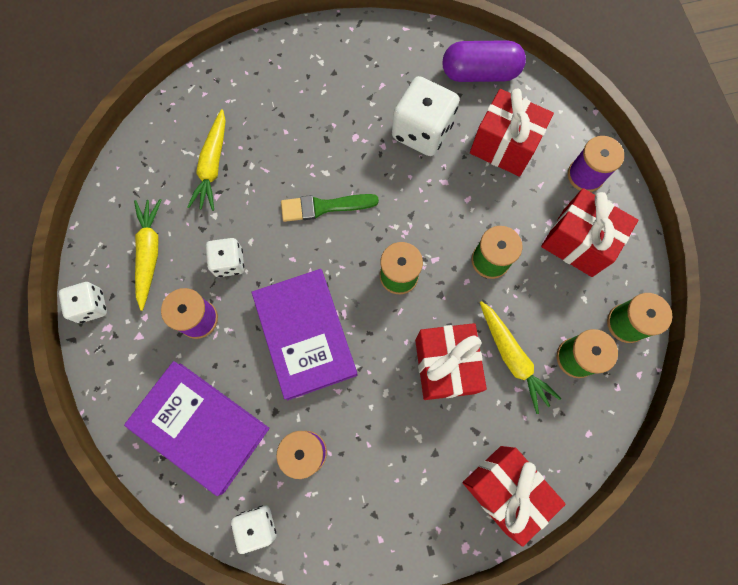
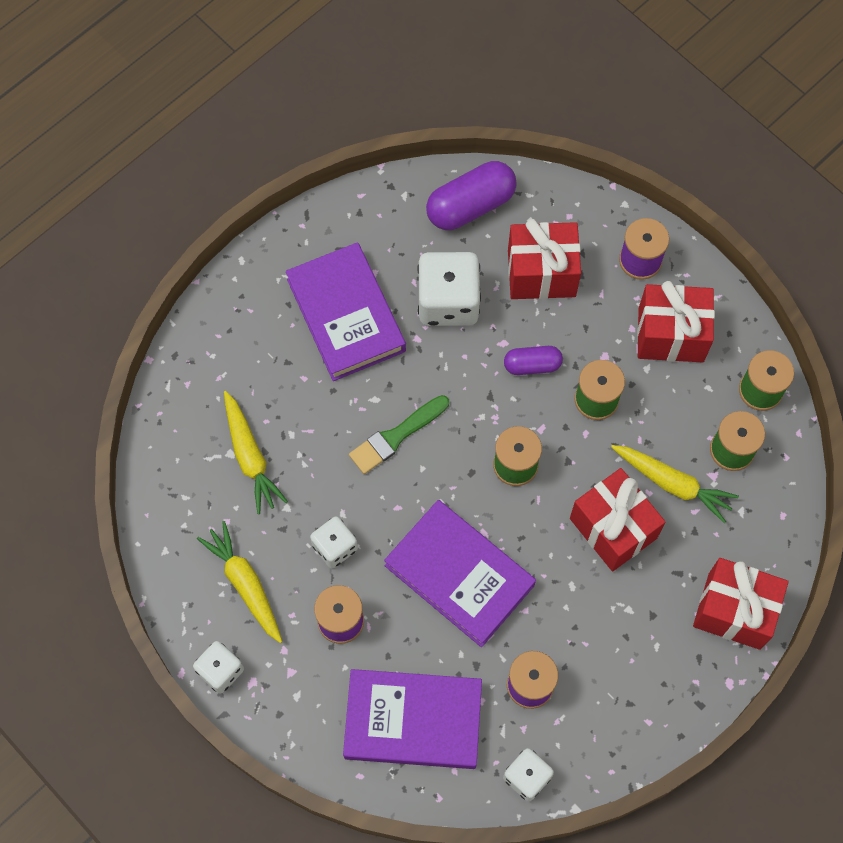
camera: 30 degrees left, 5 degrees down
none -> purple book [286,242,406,381]
none -> purple capsule [504,346,563,375]

